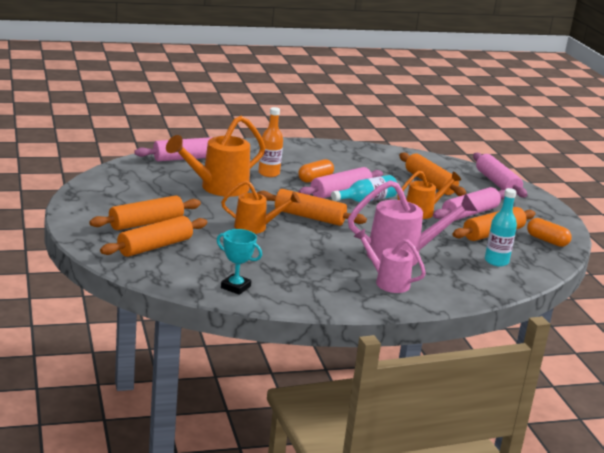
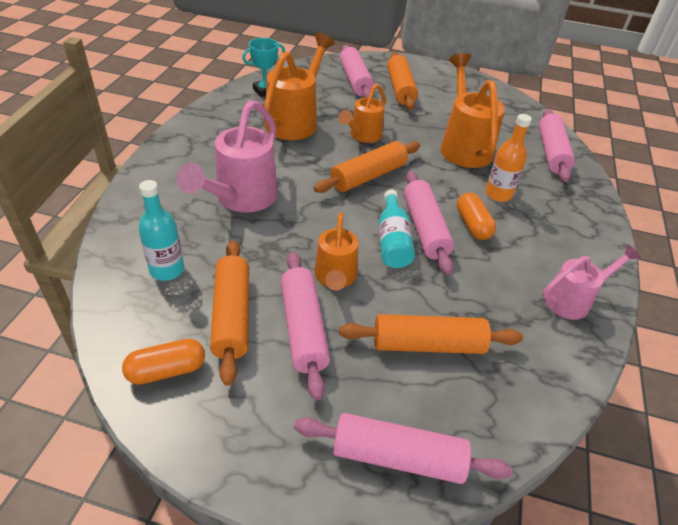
camera: 120 degrees right, 20 degrees up
orange rolling pin [100,216,207,257] -> pink rolling pin [340,45,374,98]
pink watering can [353,229,426,293] -> pink watering can moved to [542,244,641,320]
none -> orange watering can [264,33,335,140]

